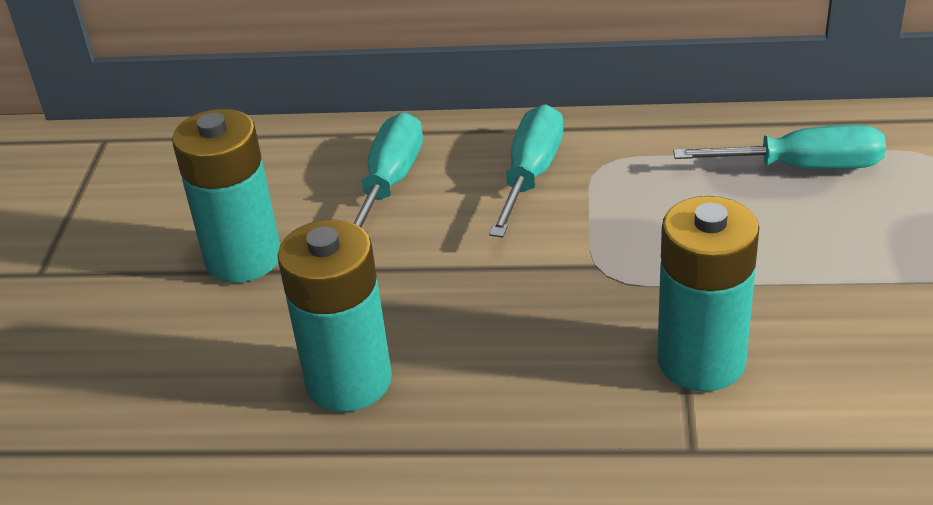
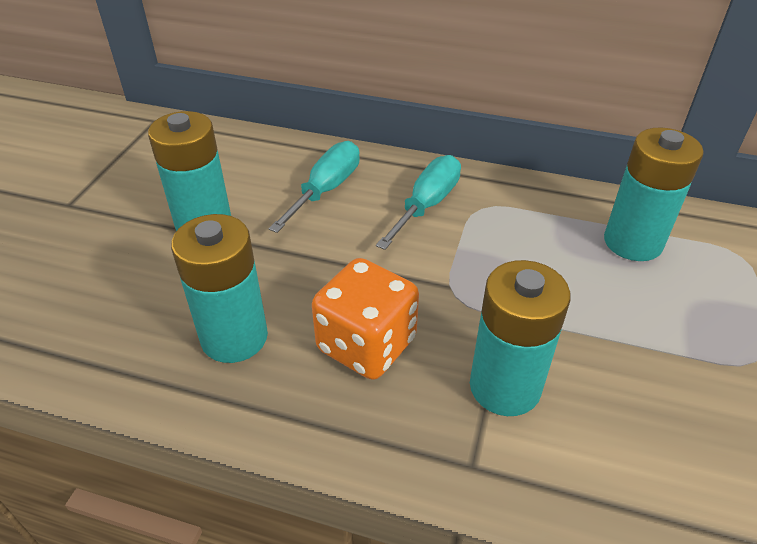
camera: 10 degrees right, 5 degrees up
turquoise screwdriver [673,125,886,169] -> turquoise battery [604,128,704,261]
none -> orange dice [312,258,419,380]

